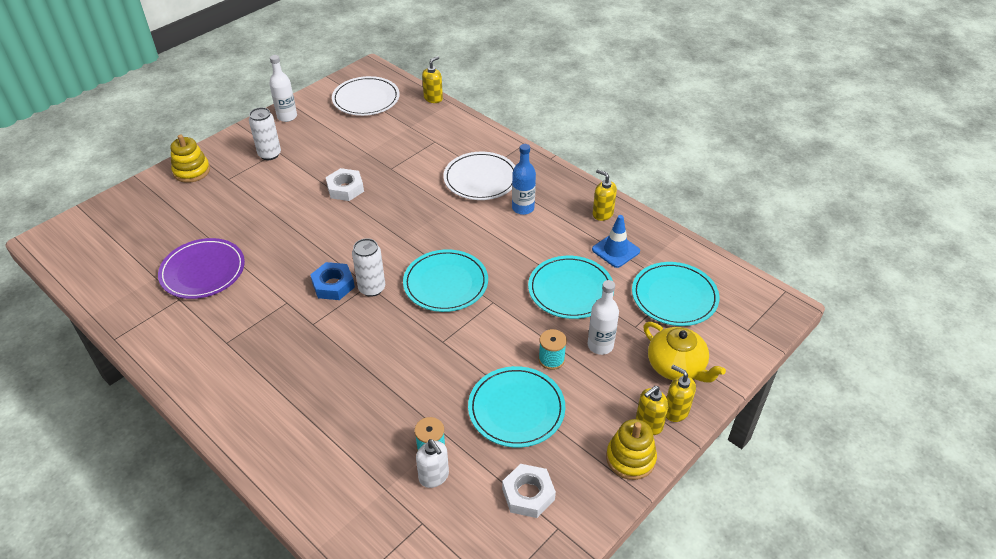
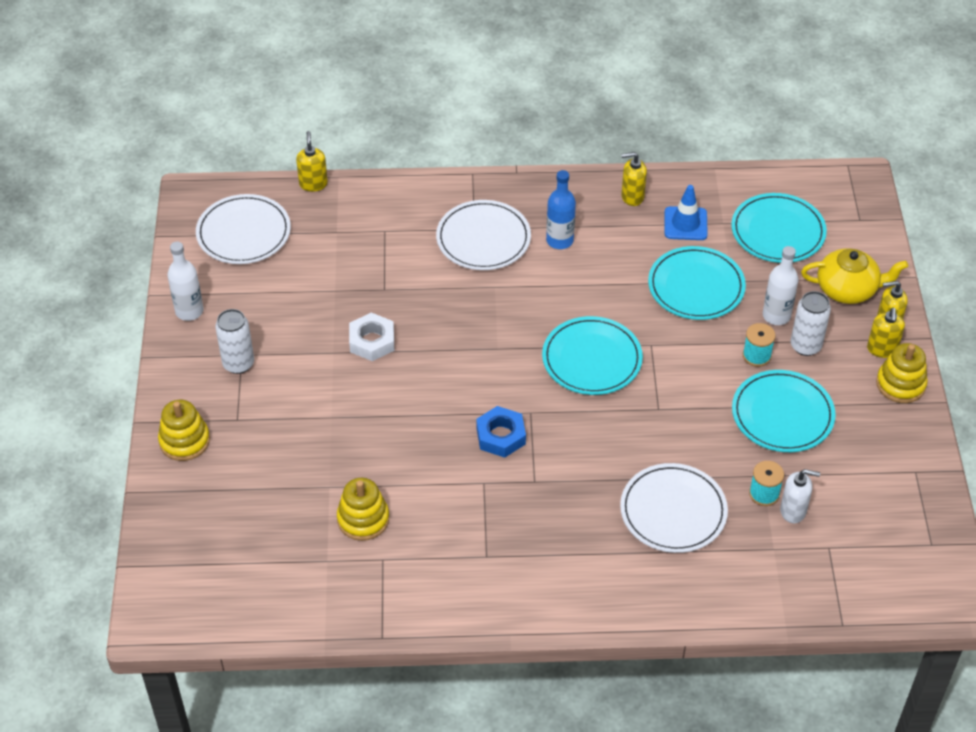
camera: 45 degrees left, 5 degrees up
purple plate [158,238,245,299] -> yellow stacking toy [337,478,389,541]
white can [352,238,385,297] -> white can moved to [791,291,831,356]
white nut [502,464,556,518] -> none
none -> white plate [620,463,728,553]

